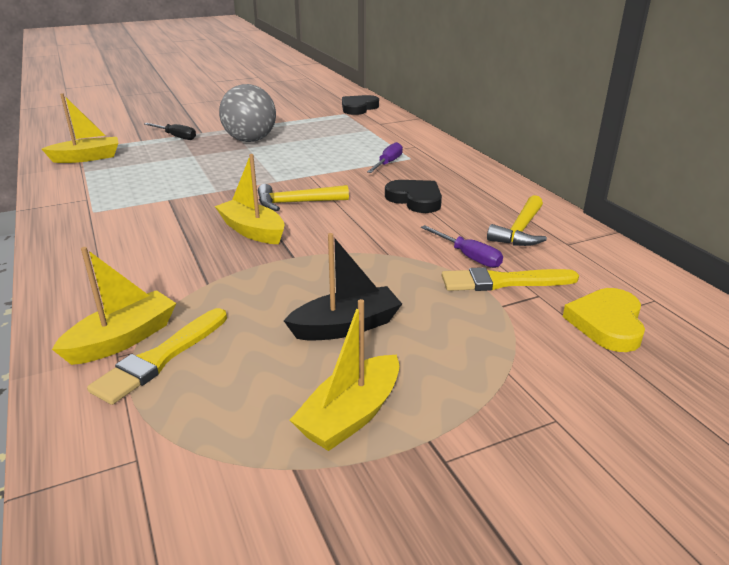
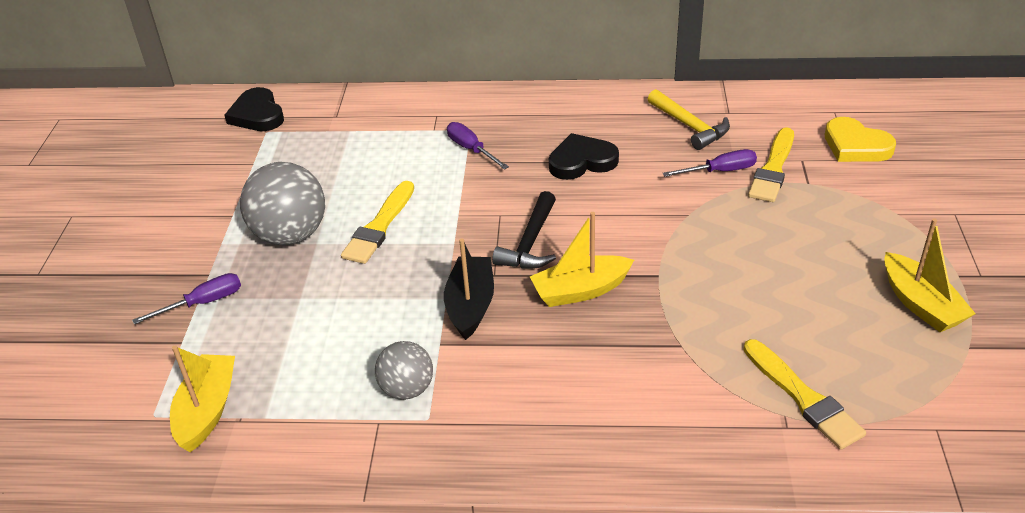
camera: 60 degrees left, 10 degrees up
yellow boat [52,247,176,365] -> none
black screwdriver [144,123,196,140] -> purple screwdriver [132,273,241,325]
yellow hammer [258,184,349,211] -> black hammer [492,191,556,269]
black boat [284,233,402,340] -> black boat moved to [444,238,494,340]
none -> yellow brush [341,181,414,264]
none -> grey ball [375,341,433,400]

